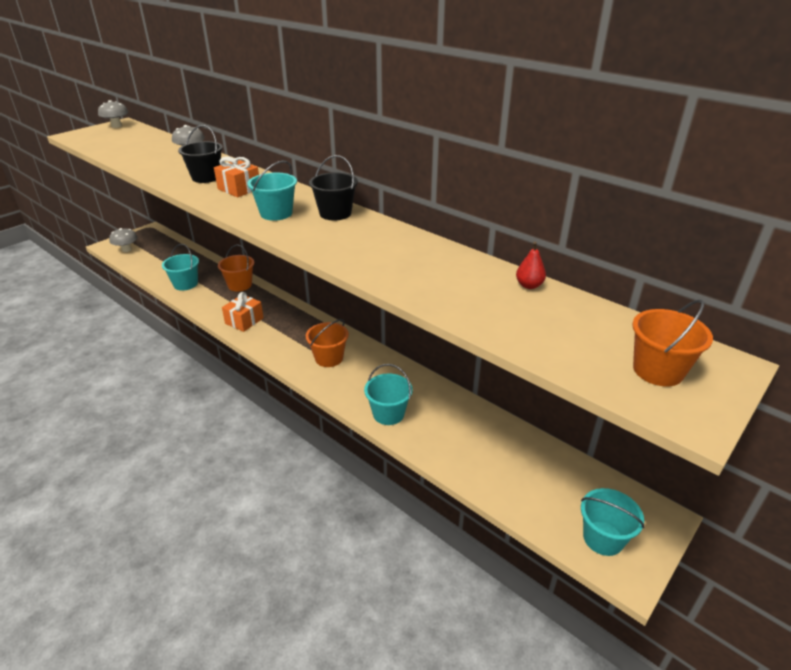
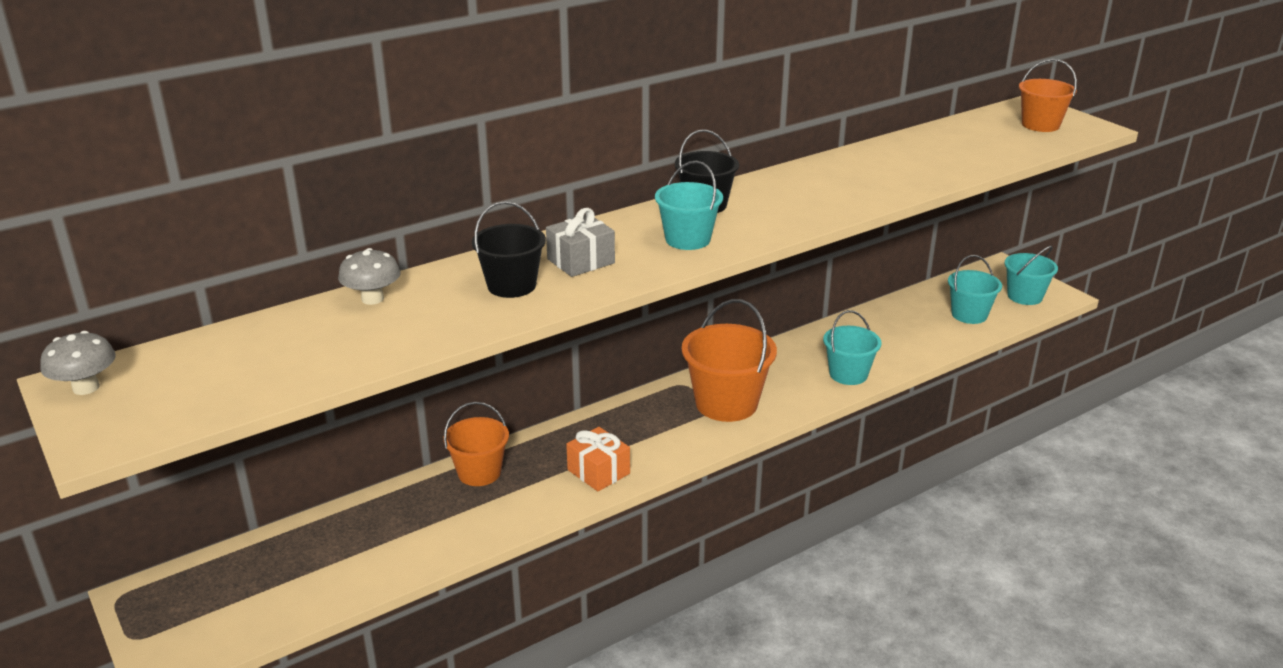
camera: 75 degrees left, 5 degrees down
grey mushroom [109,228,138,252] -> none
turquoise bucket [162,244,199,291] -> turquoise bucket moved to [948,255,1002,324]
orange gift [214,156,259,197] -> grey gift [546,208,615,277]
orange bucket [306,319,349,367] -> orange bucket [682,299,777,422], size x1.57
red pear [516,241,546,289] -> none

